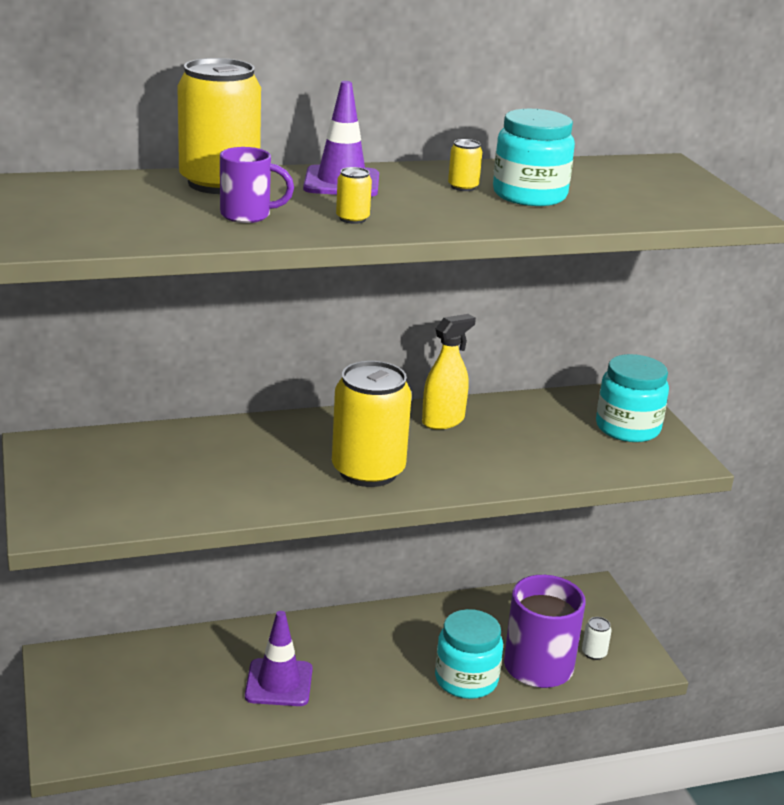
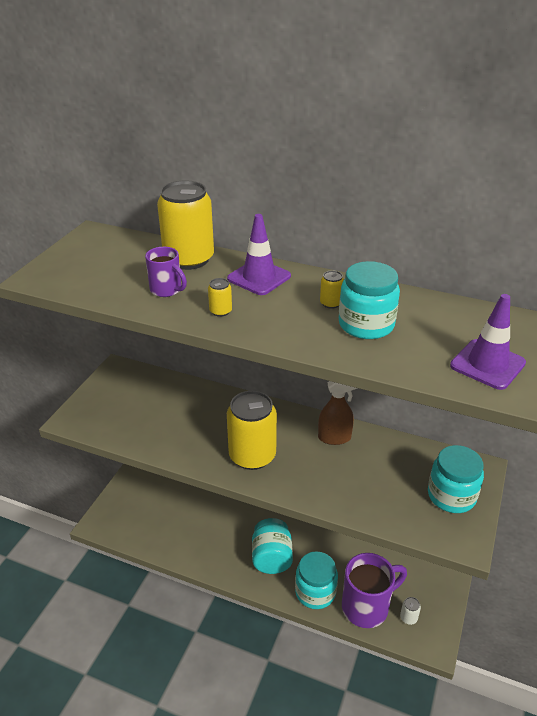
camera: 40 degrees right, 10 degrees up
purple traffic cone [245,611,313,706] -> purple traffic cone moved to [450,294,526,390]
yellow spray bottle [422,314,476,430] -> brown spray bottle [318,381,357,445]
none -> turquoise jar [252,518,293,574]

